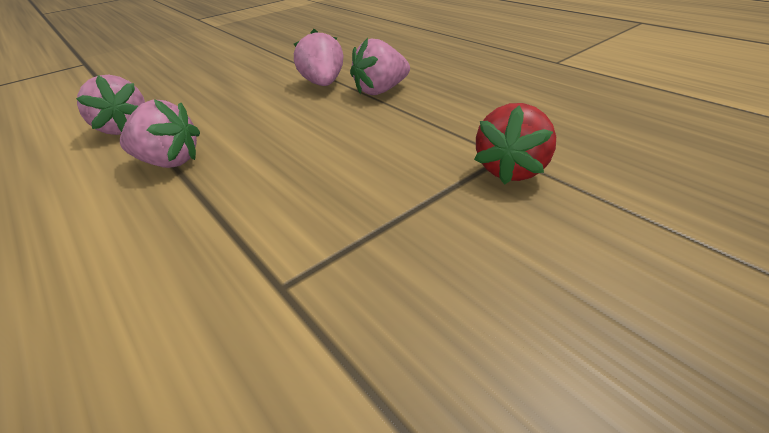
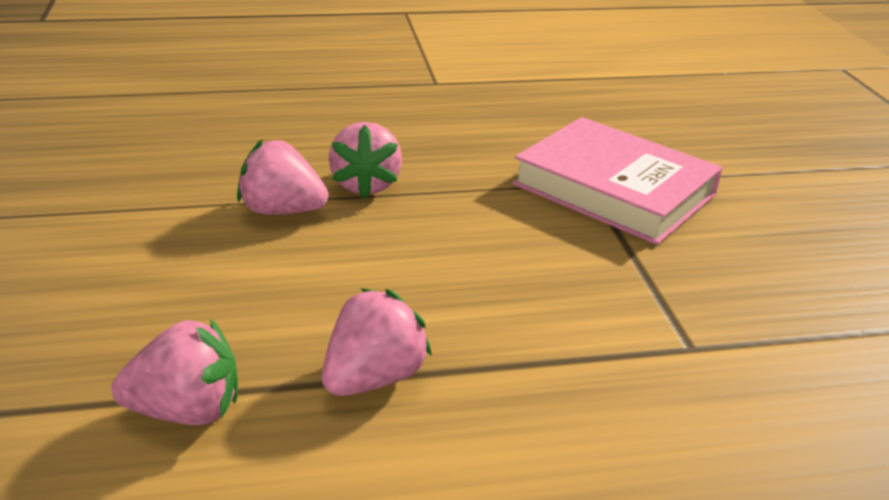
camera: 65 degrees left, 5 degrees down
red strawberry [474,103,556,185] -> pink book [512,117,723,245]

